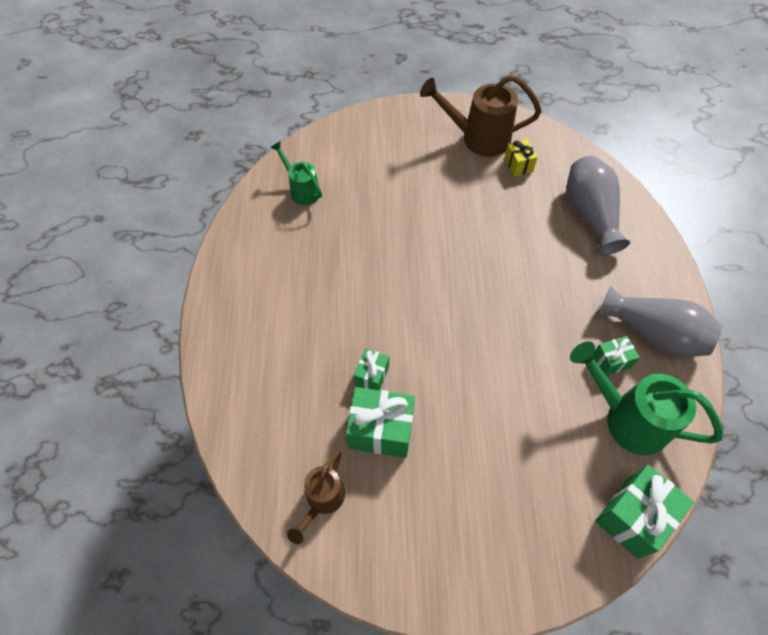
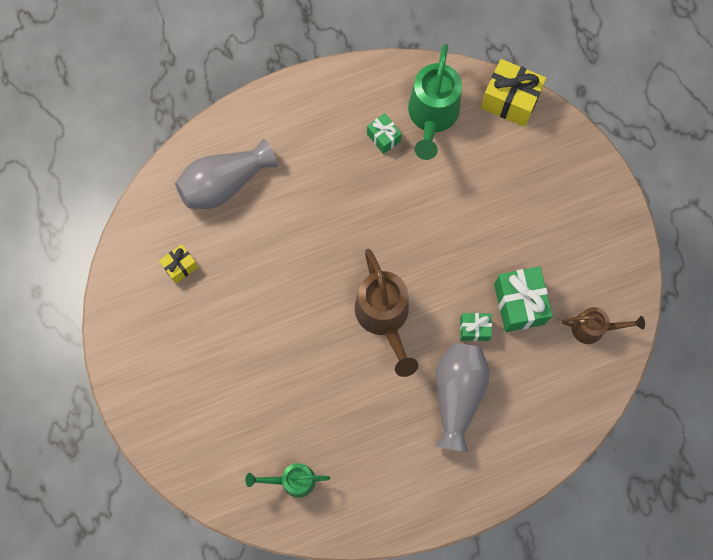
camera: 110 degrees left, 15 degrees up
green watering can [270,141,322,205] -> green watering can turned 60 degrees clockwise [246,463,330,498]
brown watering can [420,75,542,157] -> brown watering can moved to [355,249,418,377]
green gift [595,465,694,559] -> yellow gift [481,59,546,127]
grey vase [598,286,723,357] -> grey vase moved to [435,343,489,452]

